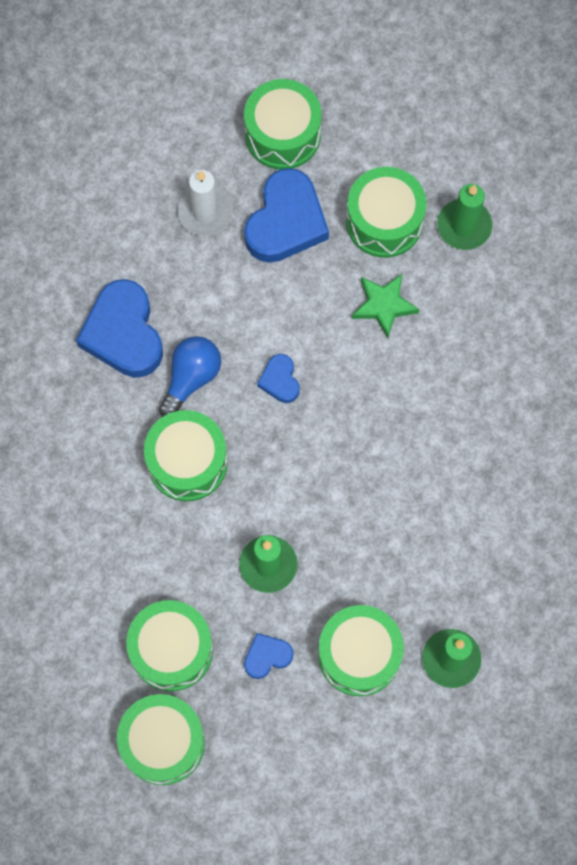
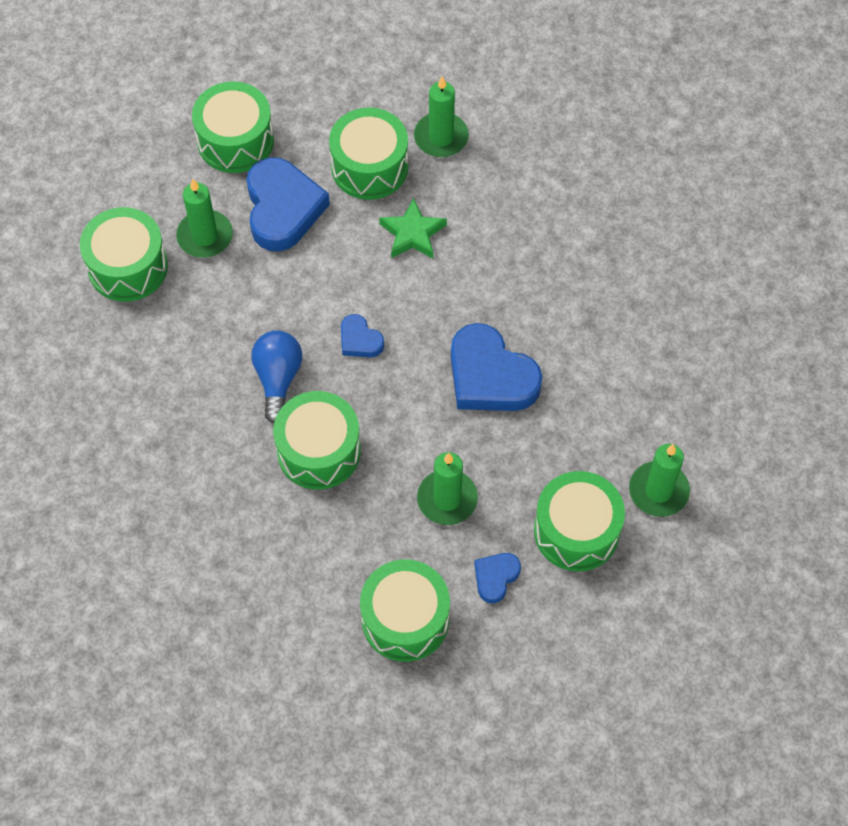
camera: 30 degrees left, 10 degrees down
blue heart [76,279,163,378] -> blue heart moved to [451,323,542,411]
green drum [117,694,205,785] -> green drum moved to [80,207,168,302]
white candle [178,170,233,236] -> green candle [176,179,233,258]

